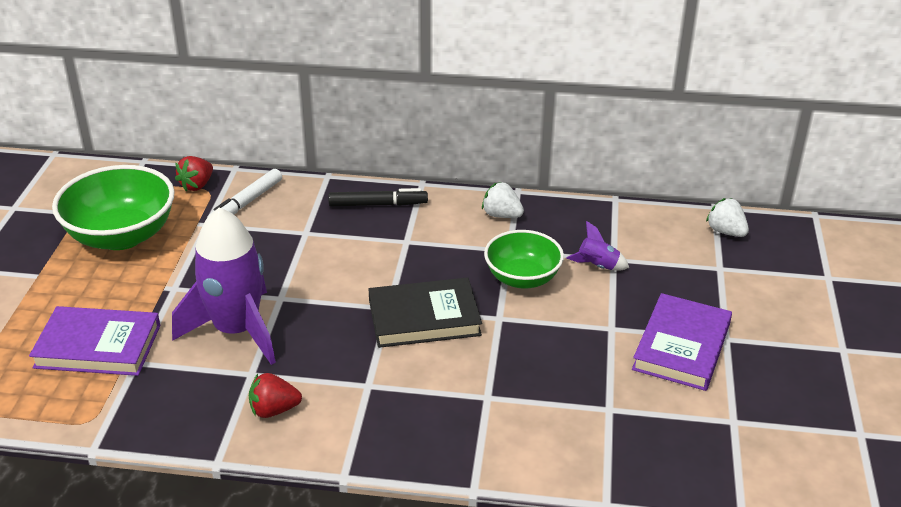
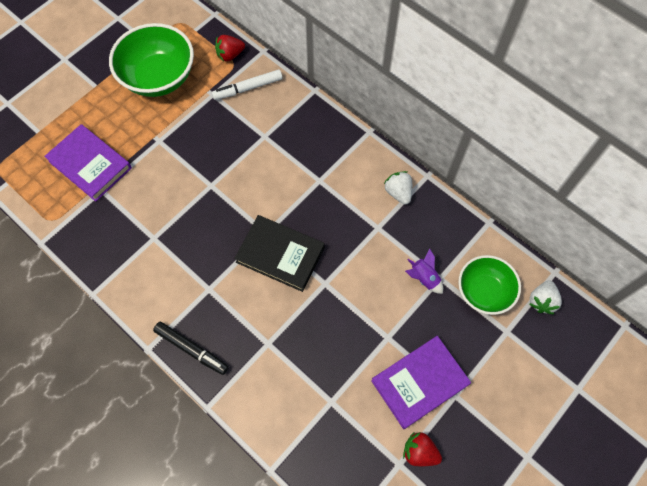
camera: 35 degrees right, 30 degrees up
purple rocket [172,207,276,365] -> none
red strawberry [249,373,302,418] -> red strawberry moved to [403,432,442,466]
black marker [328,188,428,206] -> black marker moved to [153,322,229,375]
green bowl [484,230,564,289] -> green bowl moved to [458,255,521,315]
white strawberry [706,198,749,237] -> white strawberry turned 150 degrees counterclockwise [529,280,562,314]

